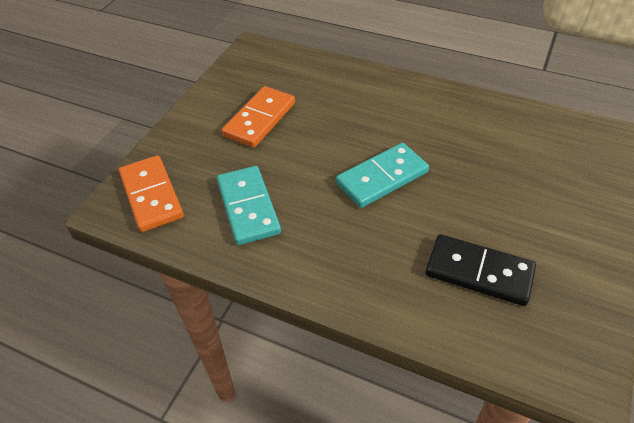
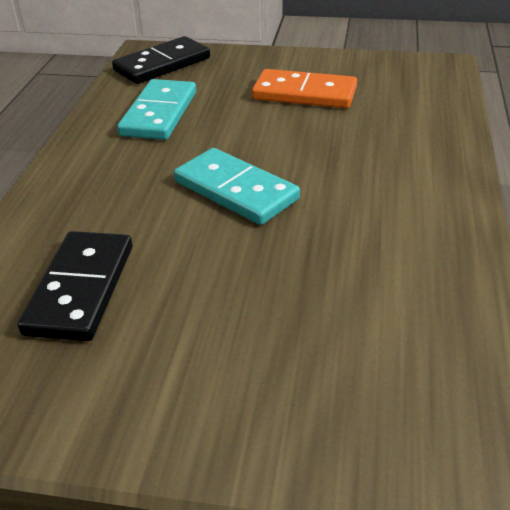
camera: 75 degrees right, 10 degrees down
orange domino [119,156,184,232] -> black domino [112,36,210,84]
turquoise domino [217,166,281,245] -> turquoise domino turned 45 degrees counterclockwise [117,79,196,140]

